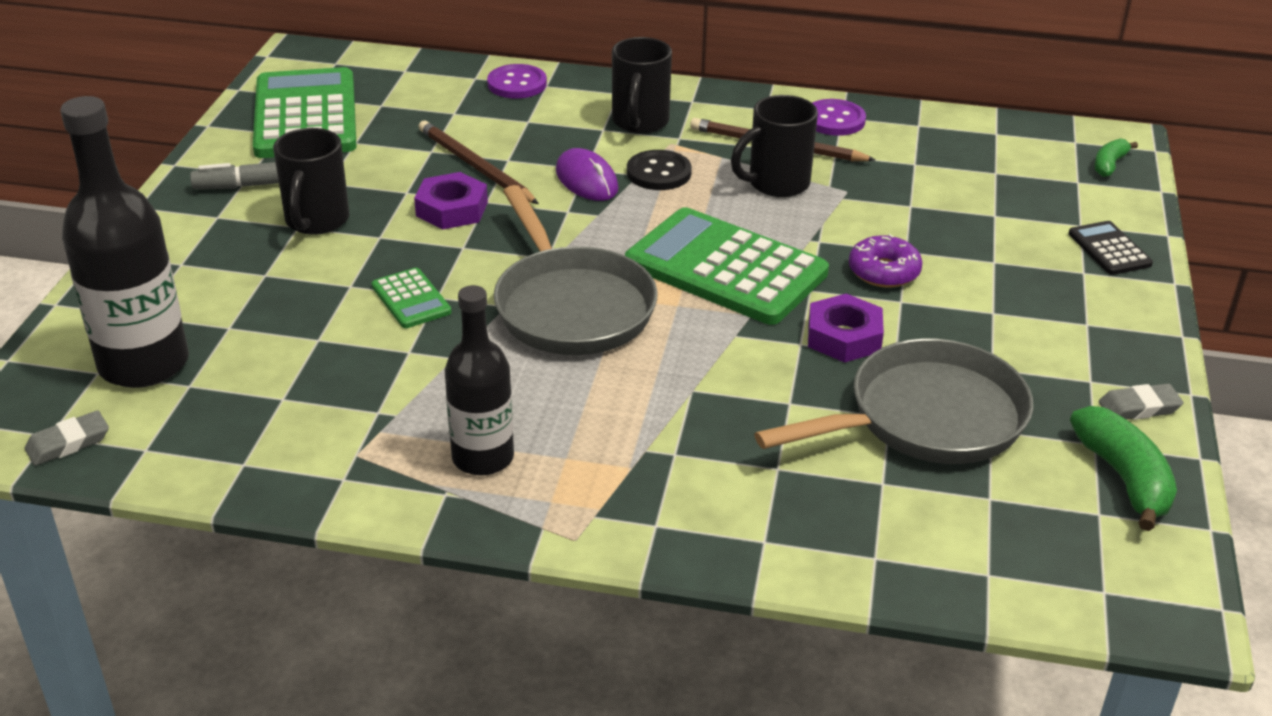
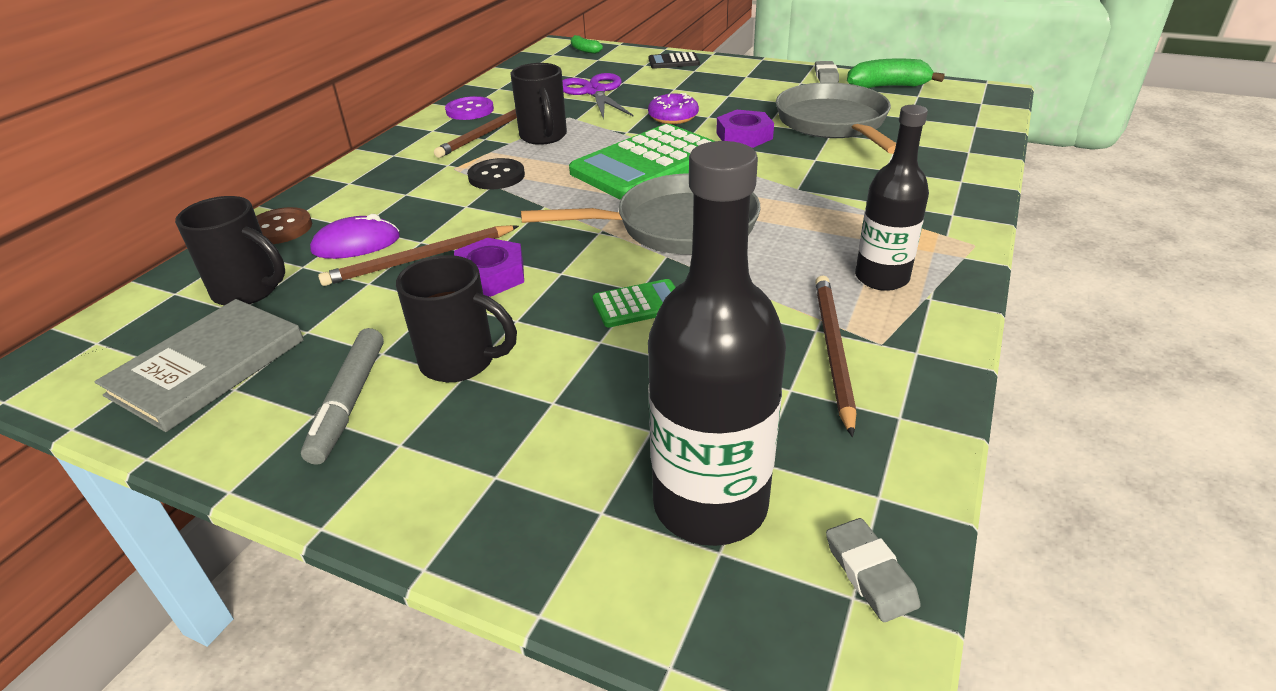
camera: 75 degrees left, 0 degrees up
green calculator [253,67,357,158] -> grey book [95,299,304,432]
purple button [487,64,547,98] -> brown button [256,207,312,244]
purple mouse [556,148,618,201] -> purple mouse moved to [310,214,400,259]
black mug [612,37,672,134] -> black mug moved to [175,196,285,305]
none -> purple scissors [562,73,634,119]
none -> brown pencil [815,275,856,437]

